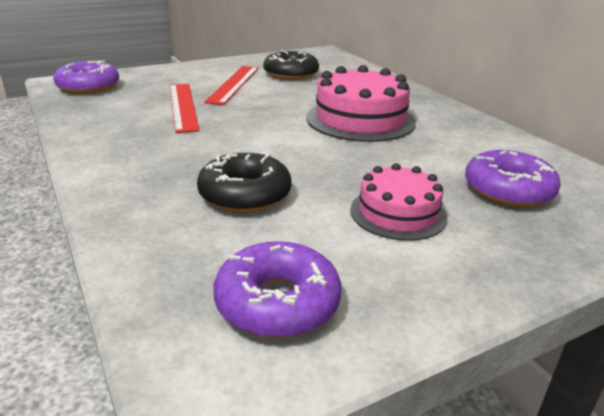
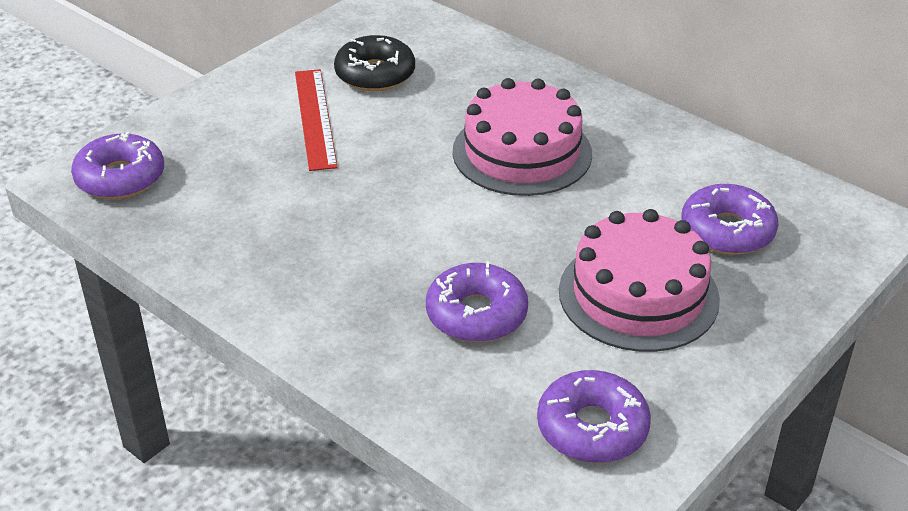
camera: 20 degrees left, 10 degrees up
red ruler [170,84,200,133] -> none
black donut [197,153,292,213] -> purple donut [426,261,528,342]
pink cake [350,163,448,241] -> pink cake [559,209,720,352], size x1.60

